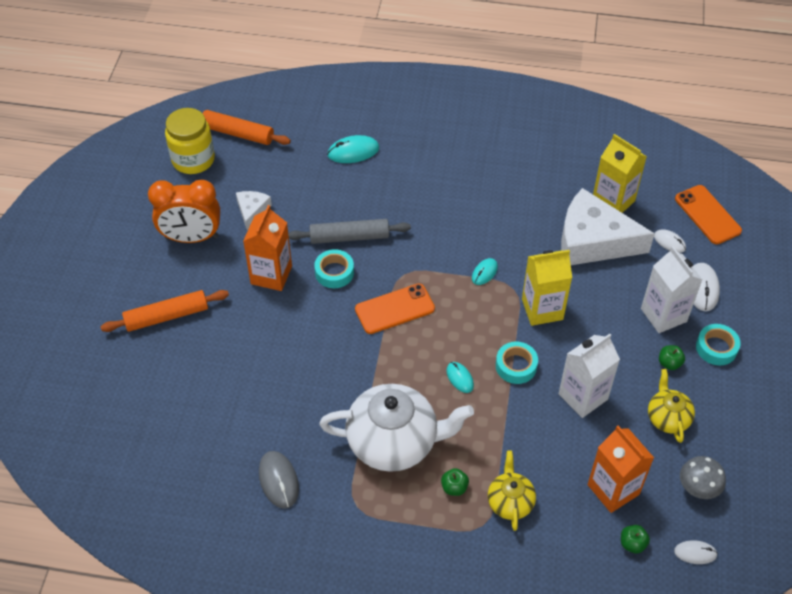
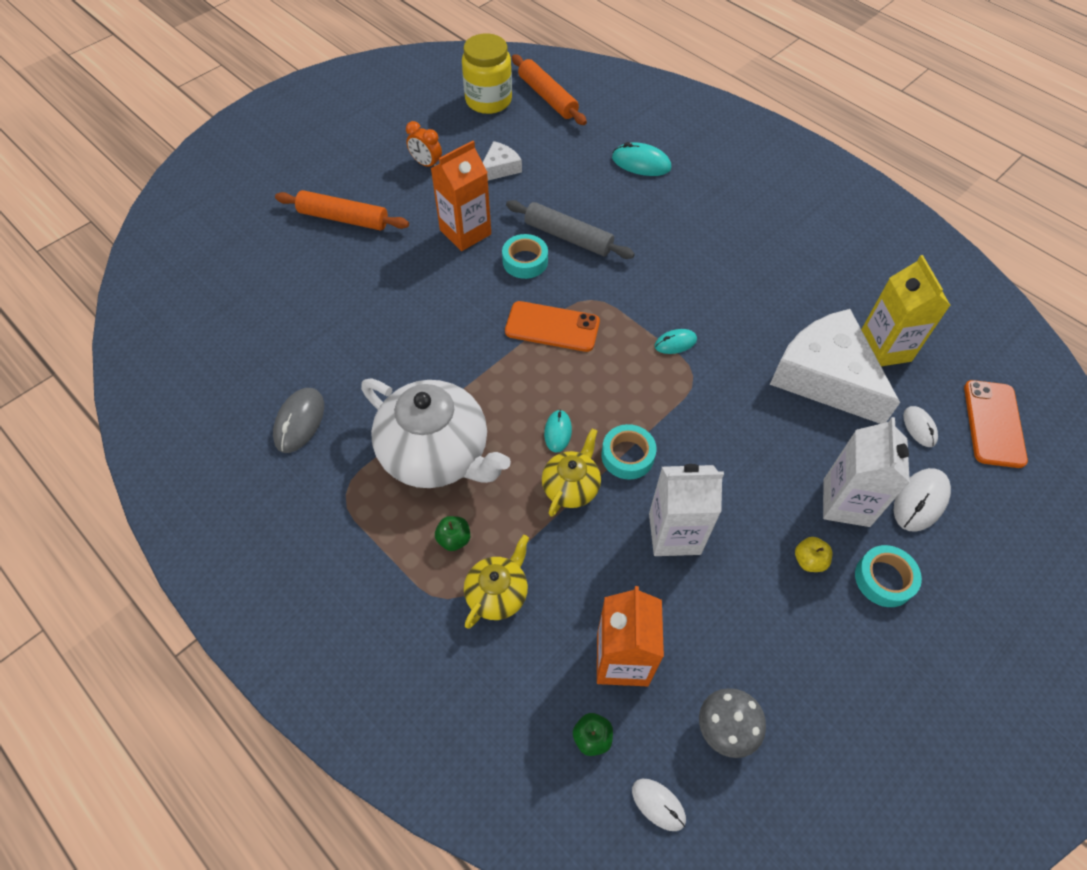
camera: 35 degrees right, 5 degrees up
orange clock [148,180,220,243] -> orange clock [406,121,442,167], size x0.51
yellow carton [522,250,572,326] -> none
yellow teapot [648,369,695,443] -> yellow teapot moved to [542,429,601,517]
green apple [659,345,685,370] -> yellow apple [795,537,832,572]

